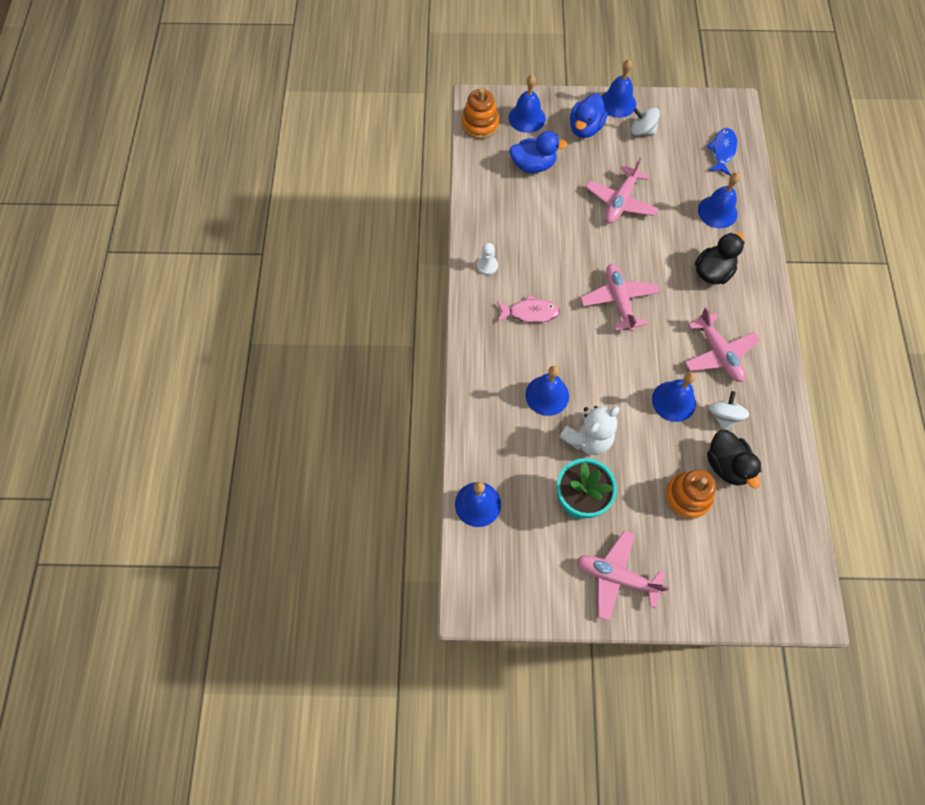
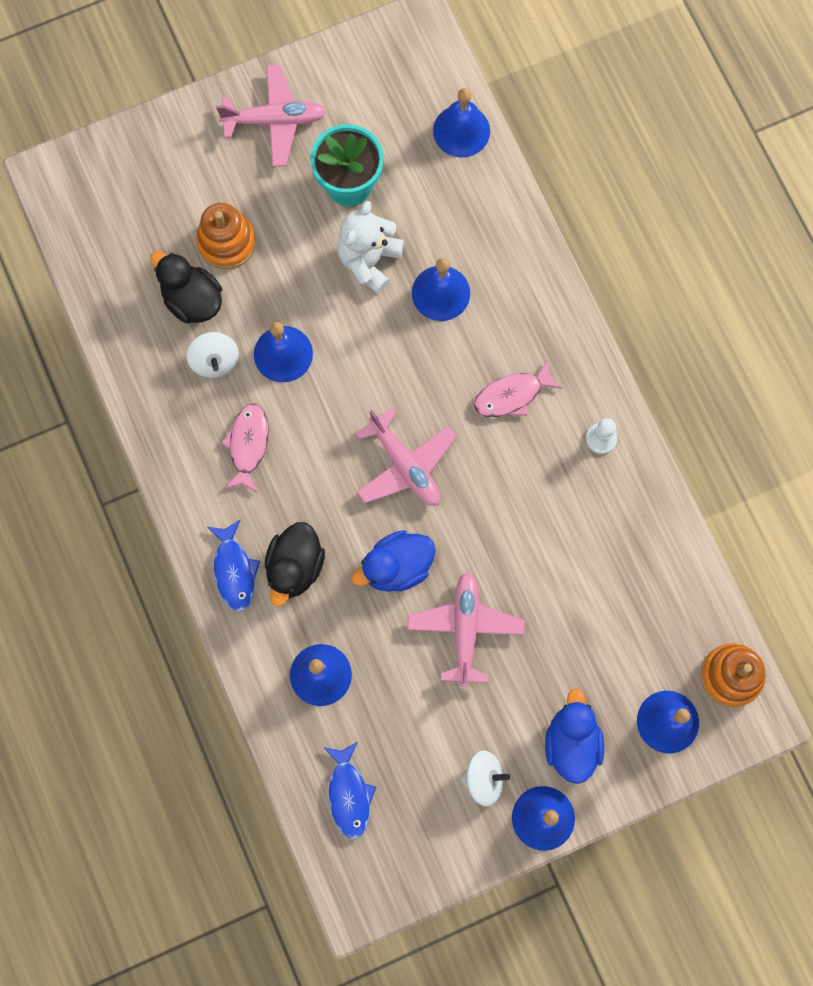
camera: 155 degrees right, 10 degrees up
blue duck [509,131,568,173] -> blue duck moved to [351,530,435,592]
pink plane [684,307,760,382] -> pink fish [221,403,269,492]
none -> blue fish [207,520,260,611]

